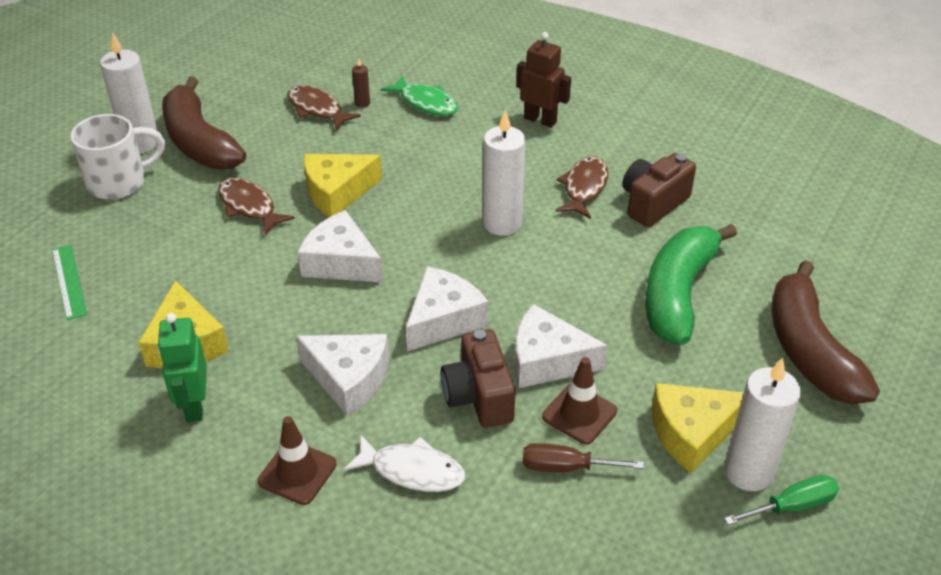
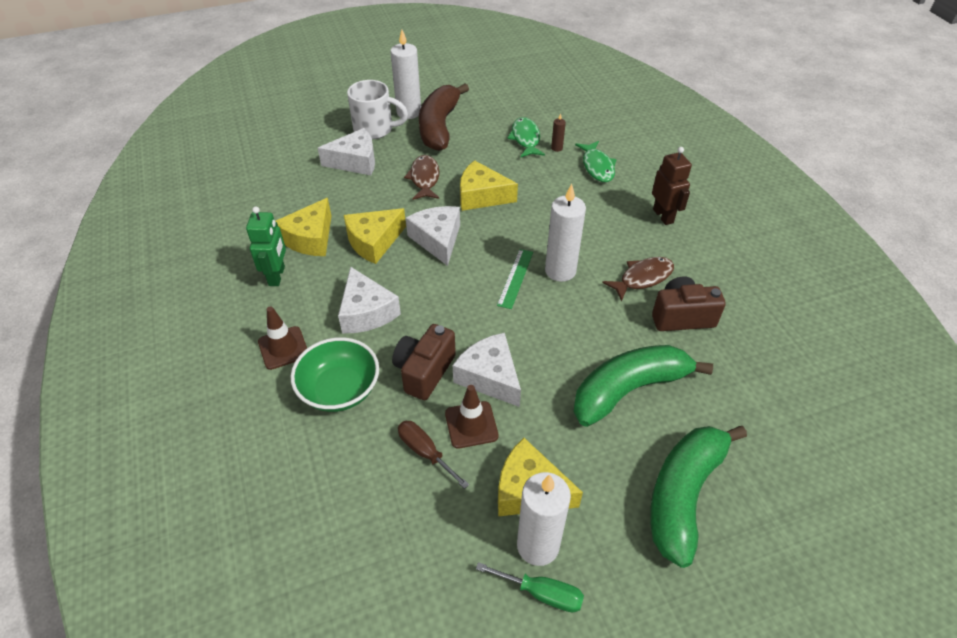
camera: 40 degrees right, 5 degrees up
green ruler [52,245,87,320] -> green ruler moved to [497,249,533,309]
green robot [158,313,207,422] -> green robot turned 150 degrees clockwise [246,206,286,286]
brown fish [287,85,361,131] -> green fish [507,117,545,158]
white fish [344,434,465,492] -> green bowl [291,337,379,412]
white cheese [406,266,488,351] -> white cheese moved to [318,128,375,175]
brown banana [772,260,880,404] -> green banana [650,426,747,568]
none -> yellow cheese [344,208,406,264]

